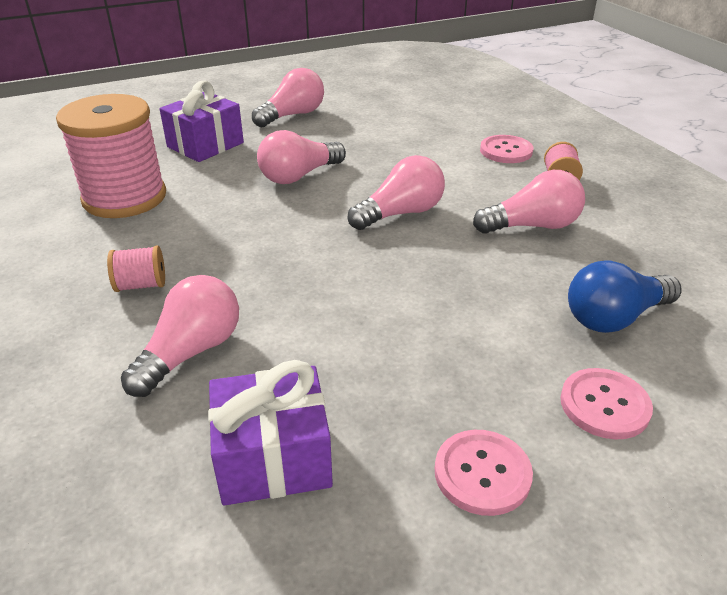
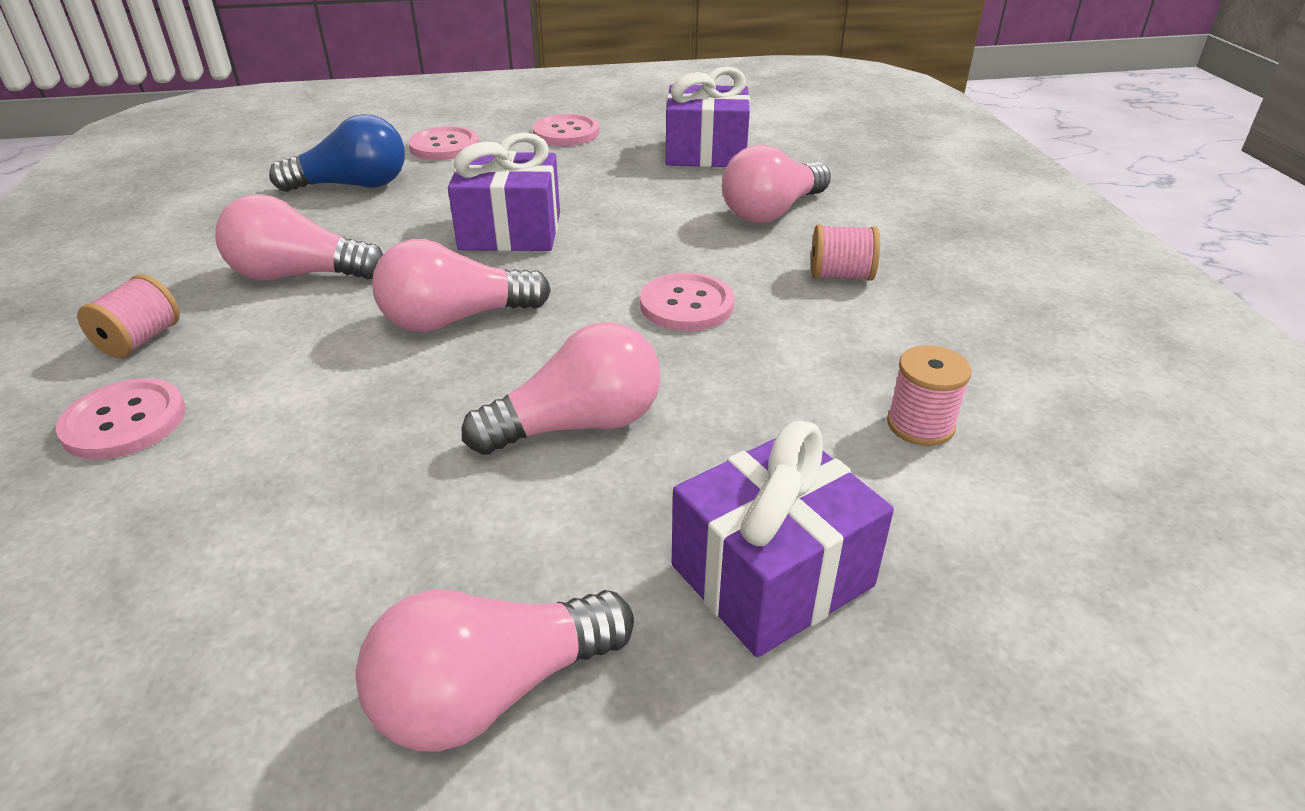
camera: 165 degrees left, 0 degrees up
pink spool [56,94,166,218] -> pink spool [887,345,972,446], size x0.42
none -> purple gift [448,132,560,251]
none -> pink button [640,272,734,331]

